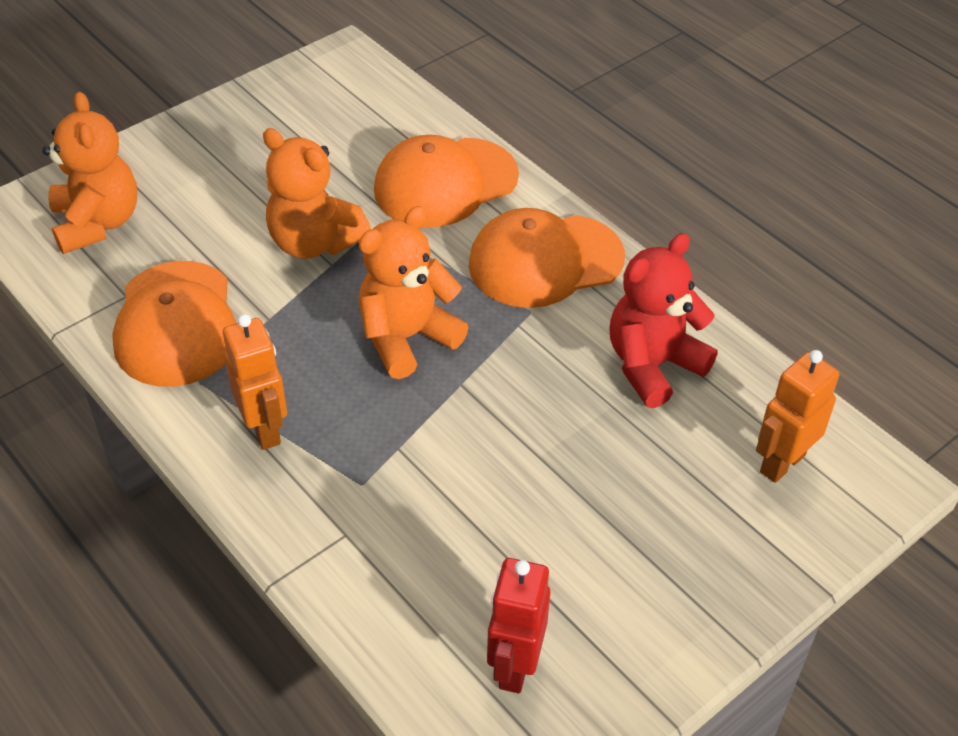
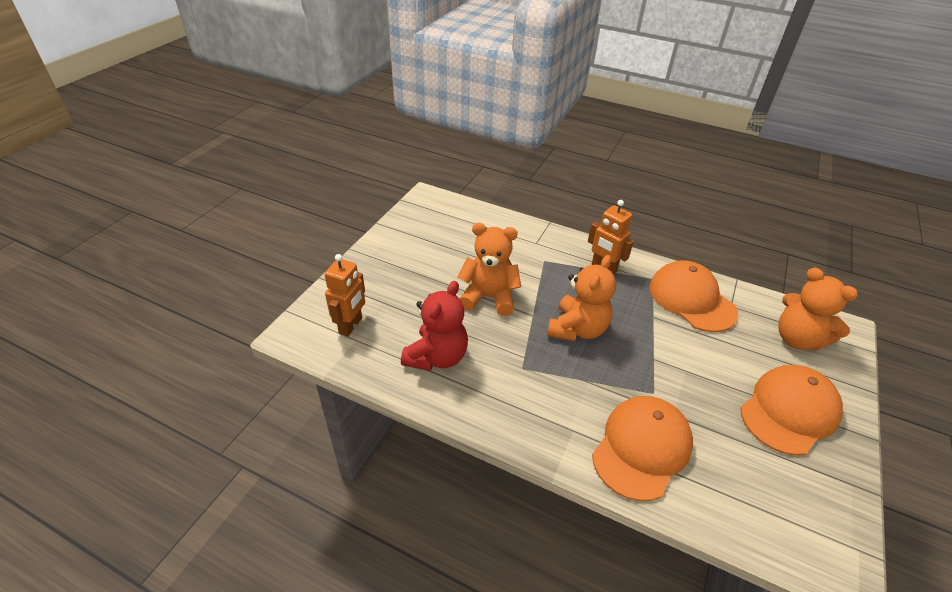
camera: 155 degrees right, 5 degrees down
orange teddy bear [263,128,371,259] -> orange teddy bear moved to [458,223,521,316]
orange cap [469,208,625,308] -> orange cap moved to [740,365,843,456]
red robot [487,558,550,694] -> none

